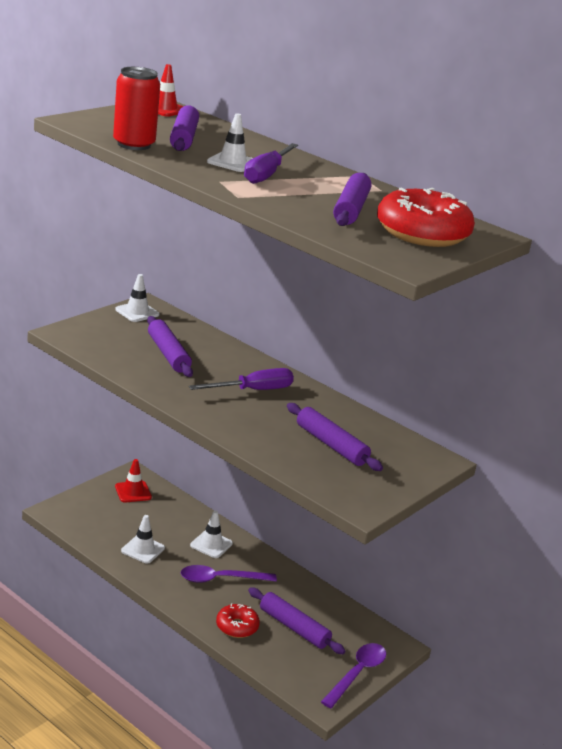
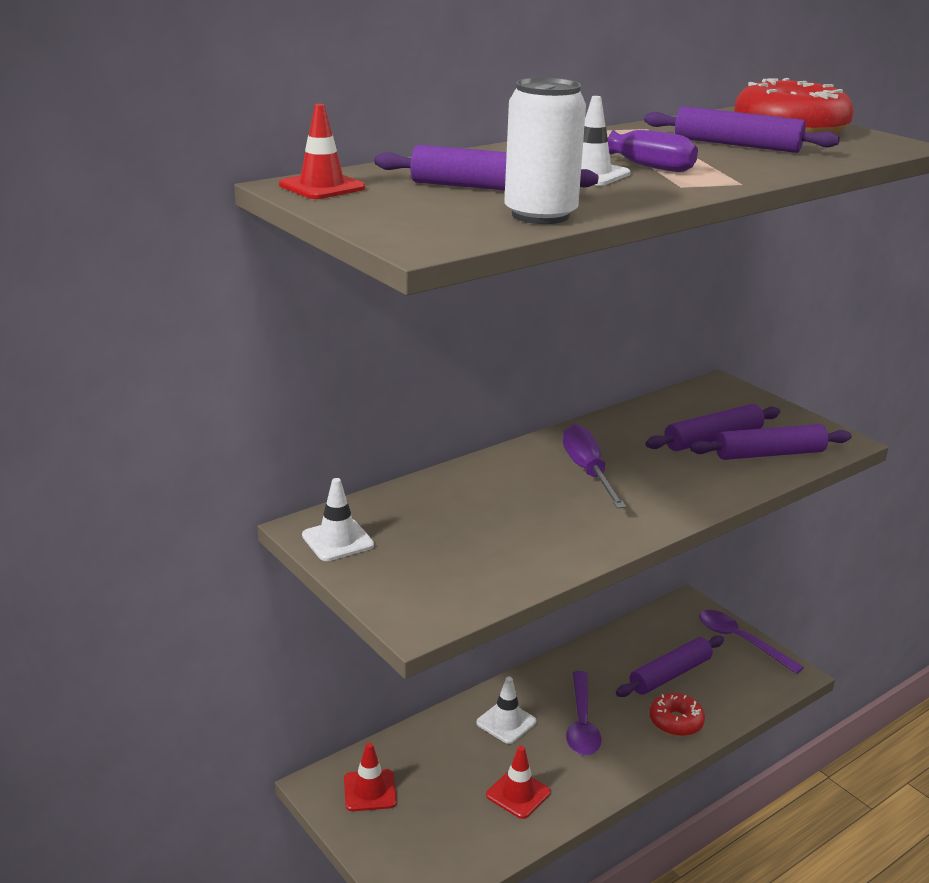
camera: 75 degrees left, 0 degrees up
red can [113,67,160,150] -> white can [504,77,586,224]
white traffic cone [121,515,165,563] -> red traffic cone [486,746,551,819]
purple rolling pin [147,316,193,377] -> purple rolling pin moved to [690,424,852,460]

